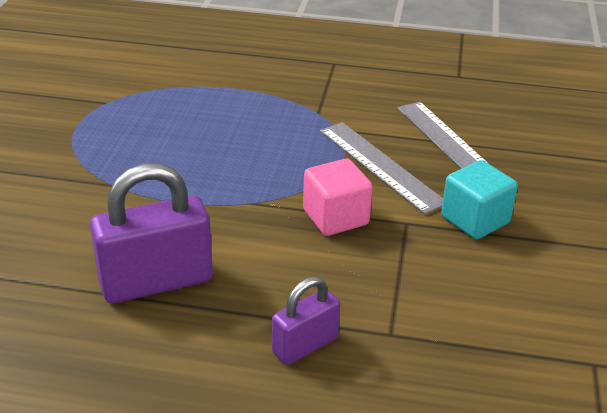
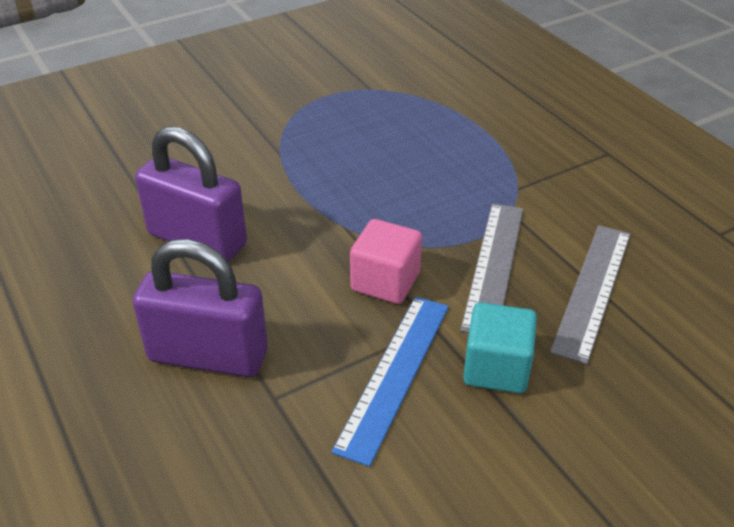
camera: 50 degrees right, 5 degrees up
purple padlock [272,276,340,365] -> purple padlock [133,239,268,377], size x1.73
none -> blue ruler [331,296,449,467]

